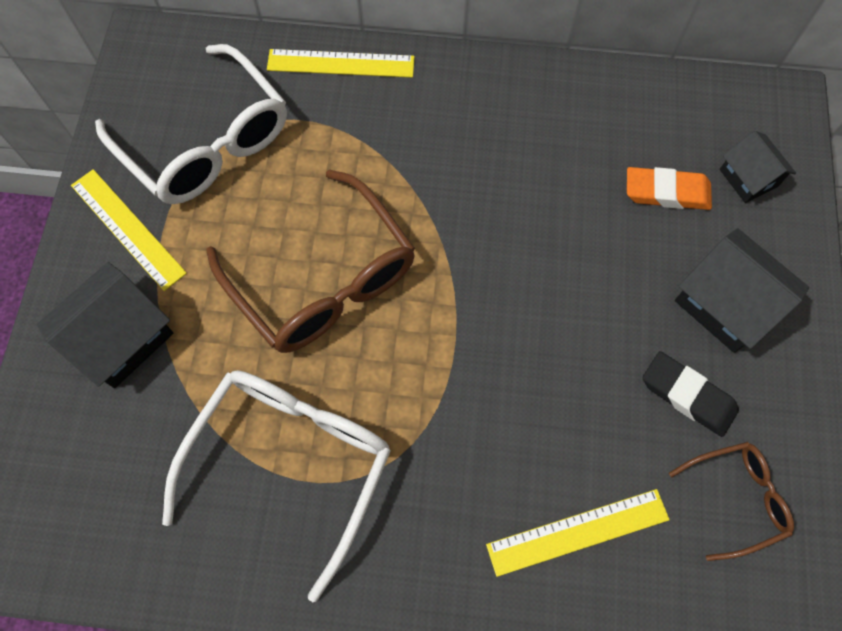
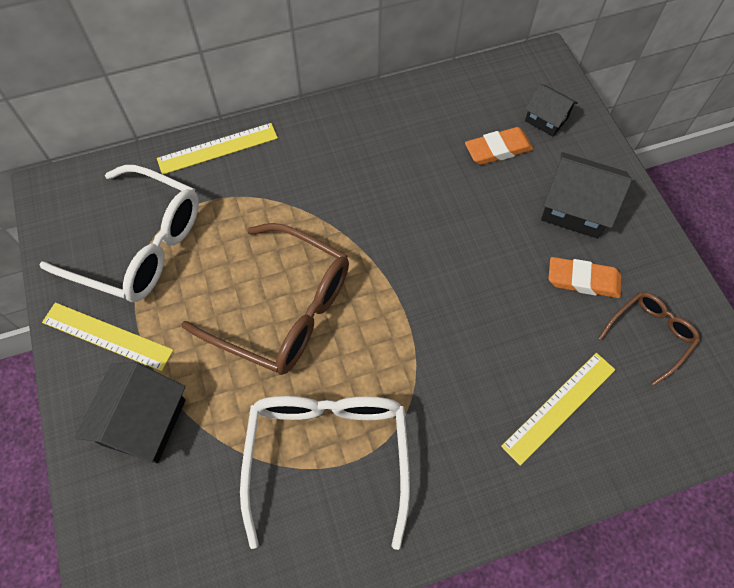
camera: 25 degrees left, 5 degrees down
black eraser [642,351,739,437] -> orange eraser [548,257,621,298]

